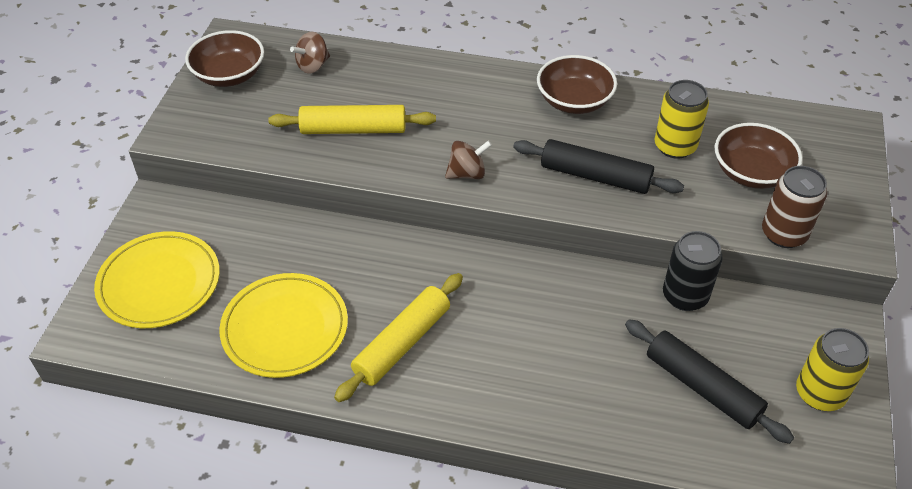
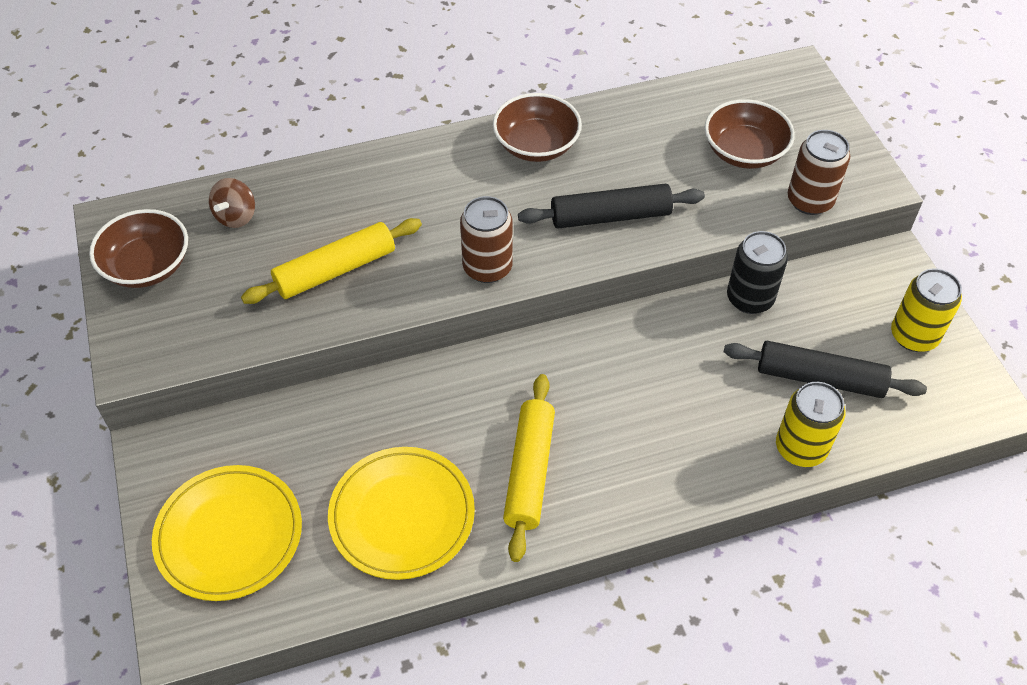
camera: 30 degrees left, 5 degrees up
brown spinning top [445,141,492,179] -> brown can [460,196,513,283]
yellow can [655,80,709,159] -> yellow can moved to [776,382,846,467]

